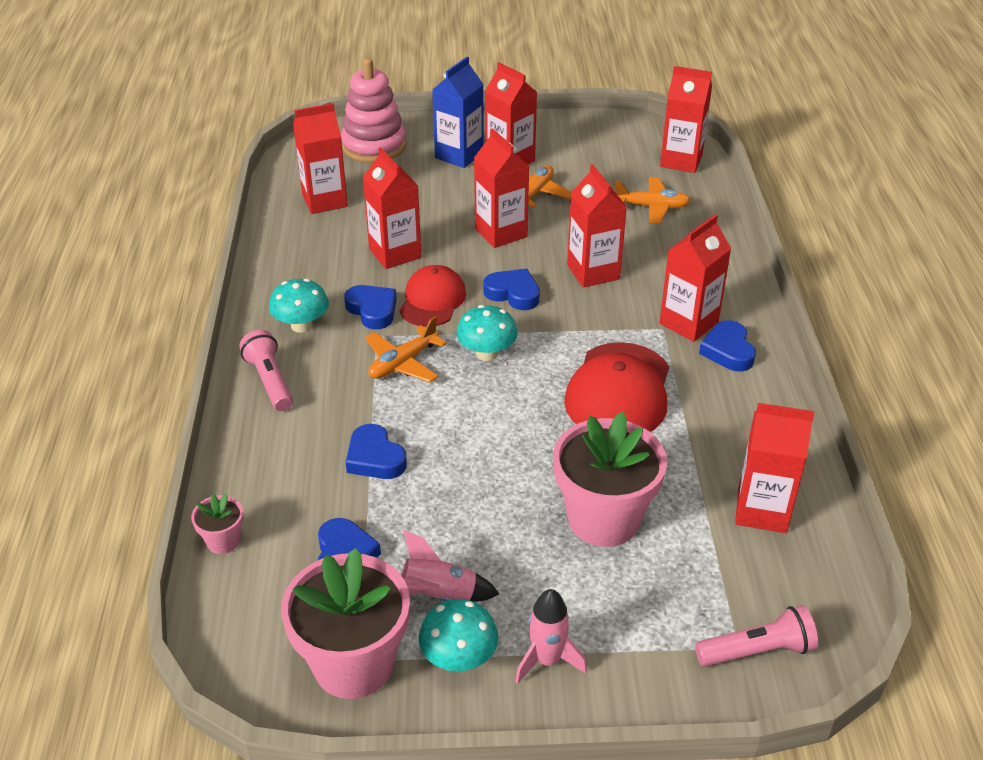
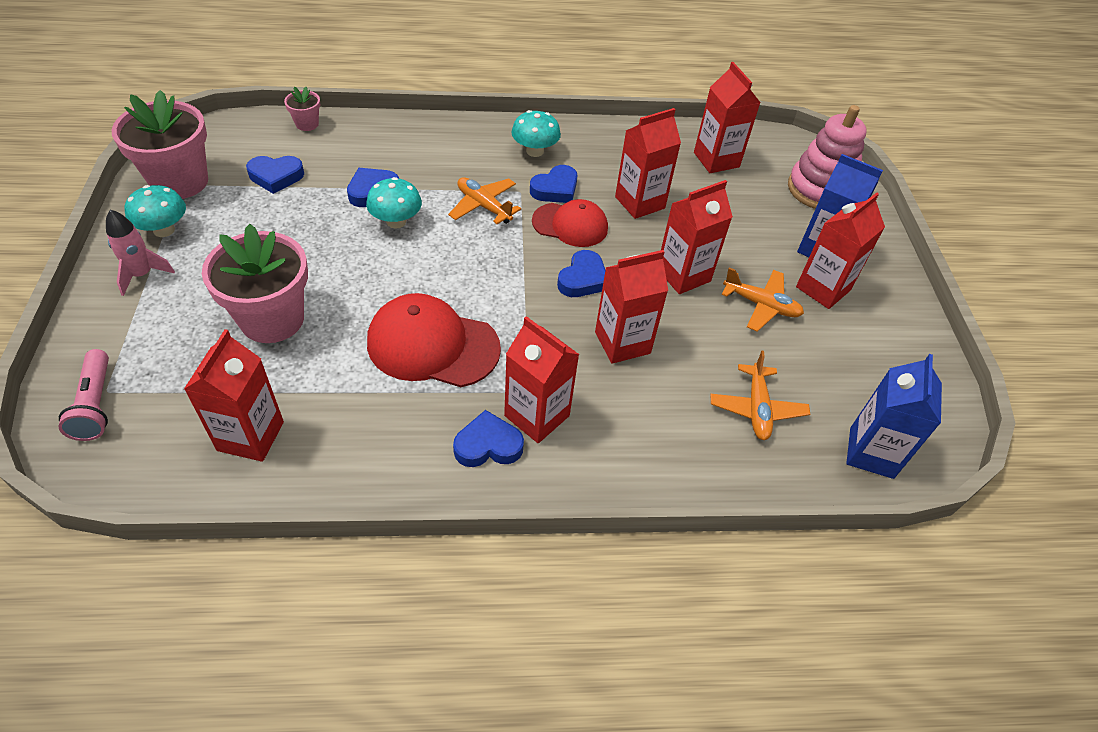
camera: 85 degrees right, 10 degrees up
pink flashlight [239,330,293,411] -> none
pink rocket [402,530,499,602] -> none
turquoise mushroom [456,305,518,361] -> turquoise mushroom moved to [366,177,422,229]
red carton [660,66,712,173] -> blue carton [846,354,942,479]

